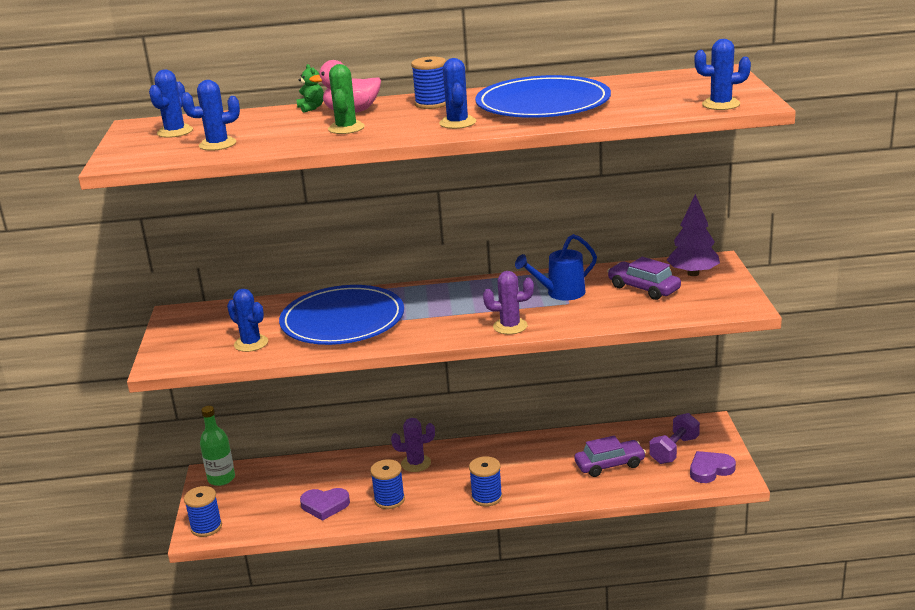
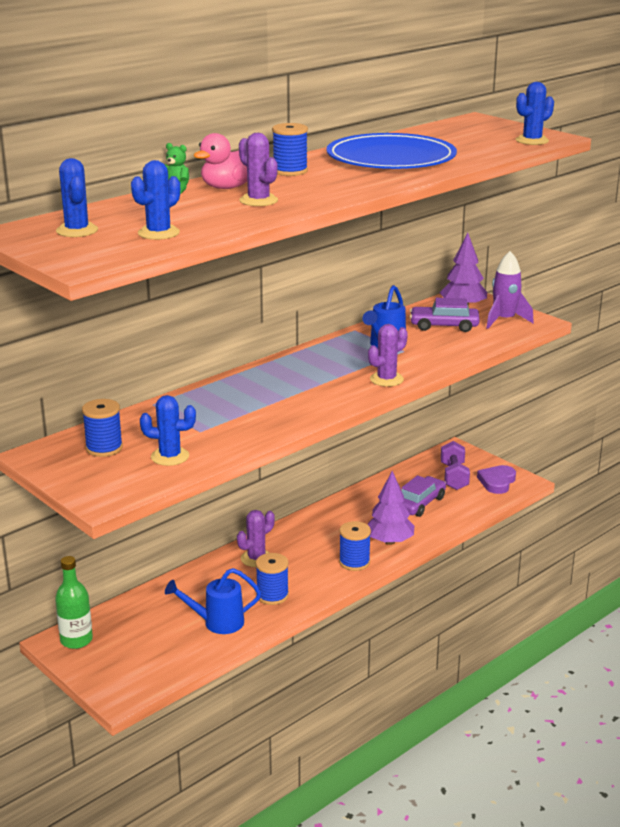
camera: 40 degrees left, 0 degrees up
blue spool [184,486,222,537] -> blue spool moved to [82,399,123,457]
blue plate [279,285,404,345] -> none
purple heart [300,488,350,521] -> blue watering can [165,568,261,634]
green cactus [328,64,365,134] -> purple cactus [239,133,278,206]
blue cactus [439,58,476,129] -> none
none -> purple tree [367,471,414,545]
none -> purple rocket [486,251,534,329]

